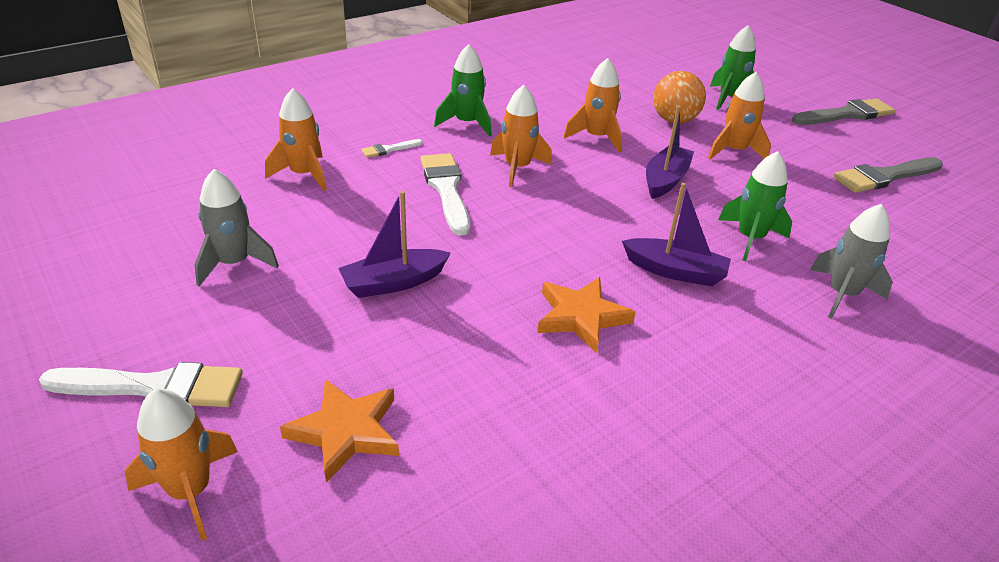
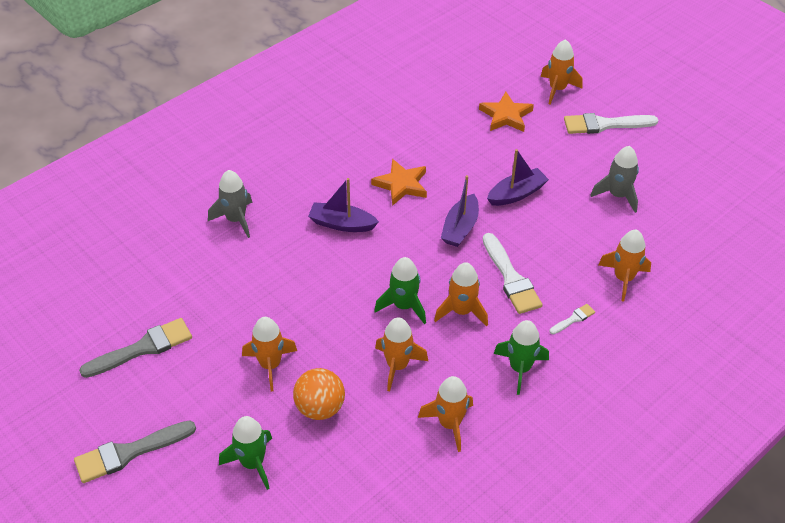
camera: 175 degrees right, 10 degrees up
purple boat [646,105,694,199] -> purple boat moved to [441,175,479,247]
green rocket [718,151,792,261] -> green rocket moved to [374,257,426,324]
none -> orange rocket [418,376,473,452]

